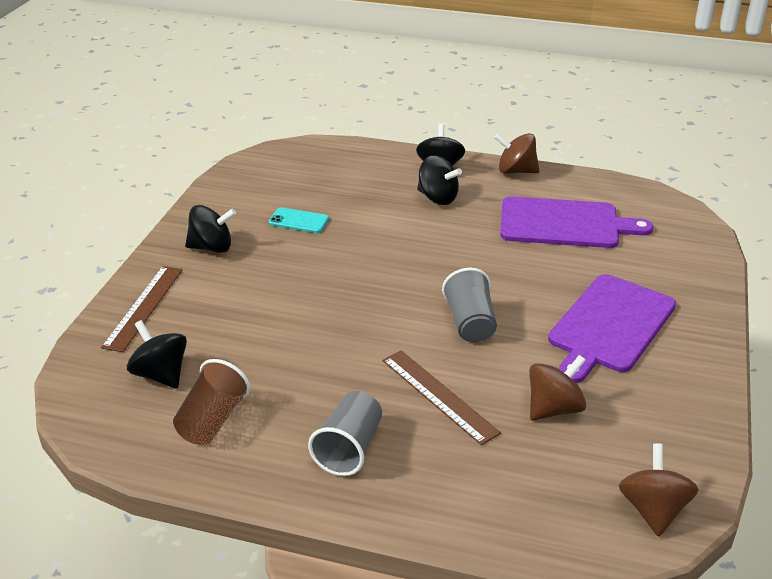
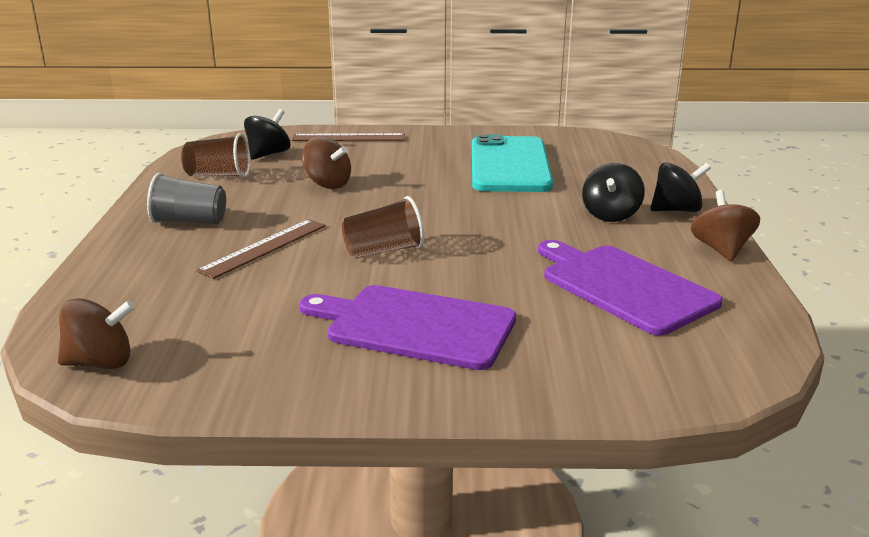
camera: 75 degrees right, 10 degrees down
black spinning top [185,205,236,253] -> none
turquoise phone [268,207,329,233] -> turquoise phone [472,134,553,192], size x2.48
grey cup [442,268,497,342] -> brown cup [342,196,424,259]
purple cutting board [500,196,653,248] -> purple cutting board turned 150 degrees clockwise [538,240,723,335]
brown spinning top [529,355,586,421] -> brown spinning top moved to [302,137,351,189]

